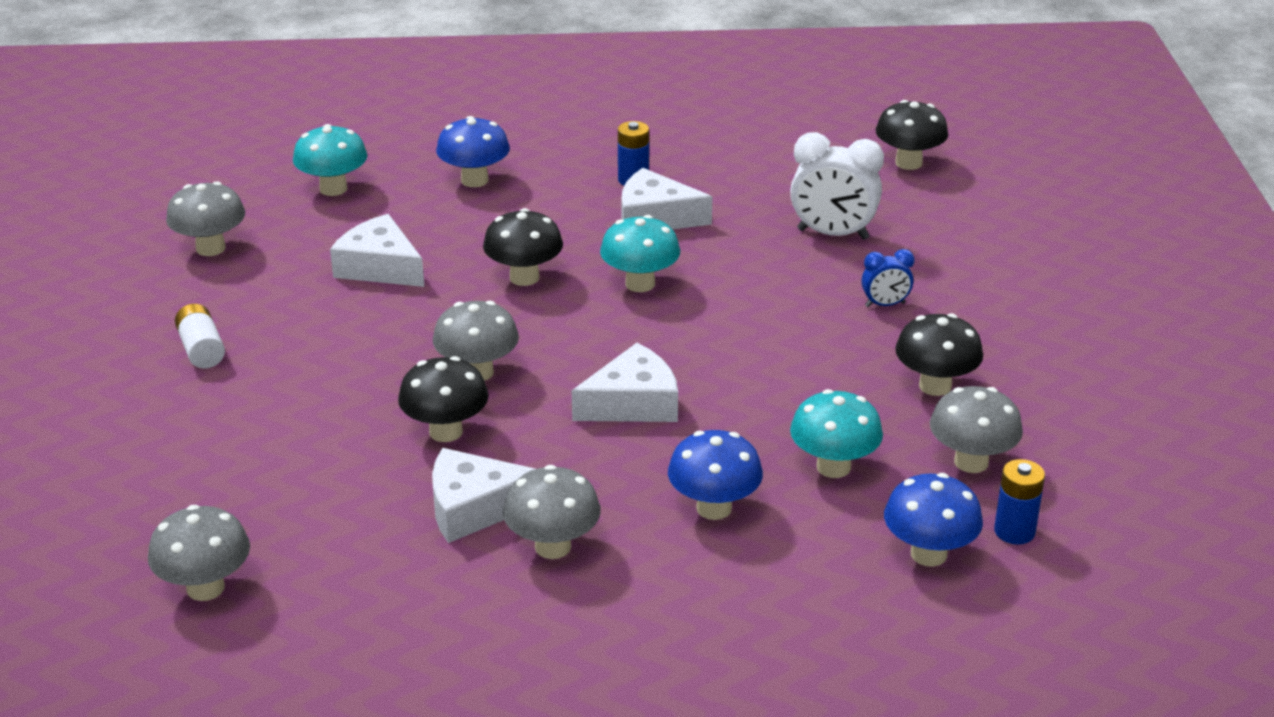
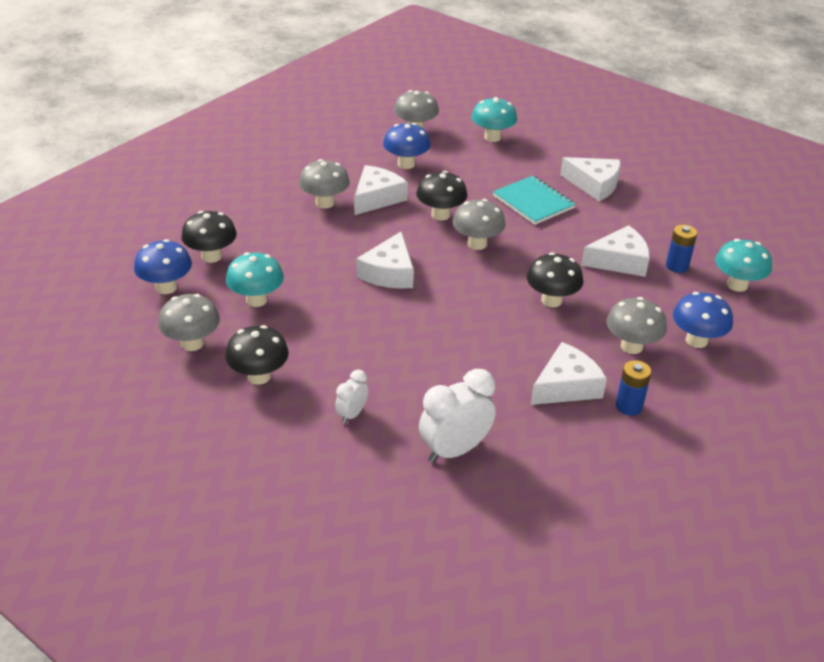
camera: 130 degrees right, 5 degrees up
grey mushroom [166,181,245,256] -> grey mushroom moved to [607,297,667,354]
white battery [175,304,225,368] -> white cheese [560,157,621,201]
turquoise mushroom [600,215,680,292] -> turquoise mushroom moved to [472,97,517,142]
blue mushroom [668,430,763,520] -> blue mushroom moved to [383,123,431,169]
blue clock [861,249,915,307] -> white clock [335,370,368,424]
black mushroom [876,100,948,170] -> black mushroom moved to [181,211,237,263]
blue battery [994,459,1045,545] -> blue battery moved to [666,224,697,273]
none -> turquoise notebook [493,176,575,225]

